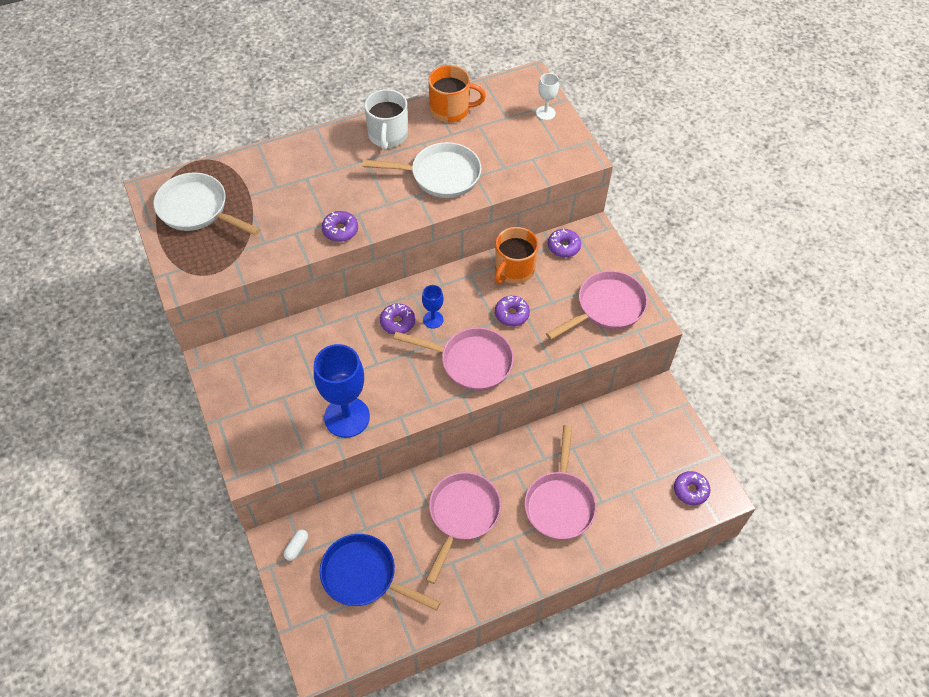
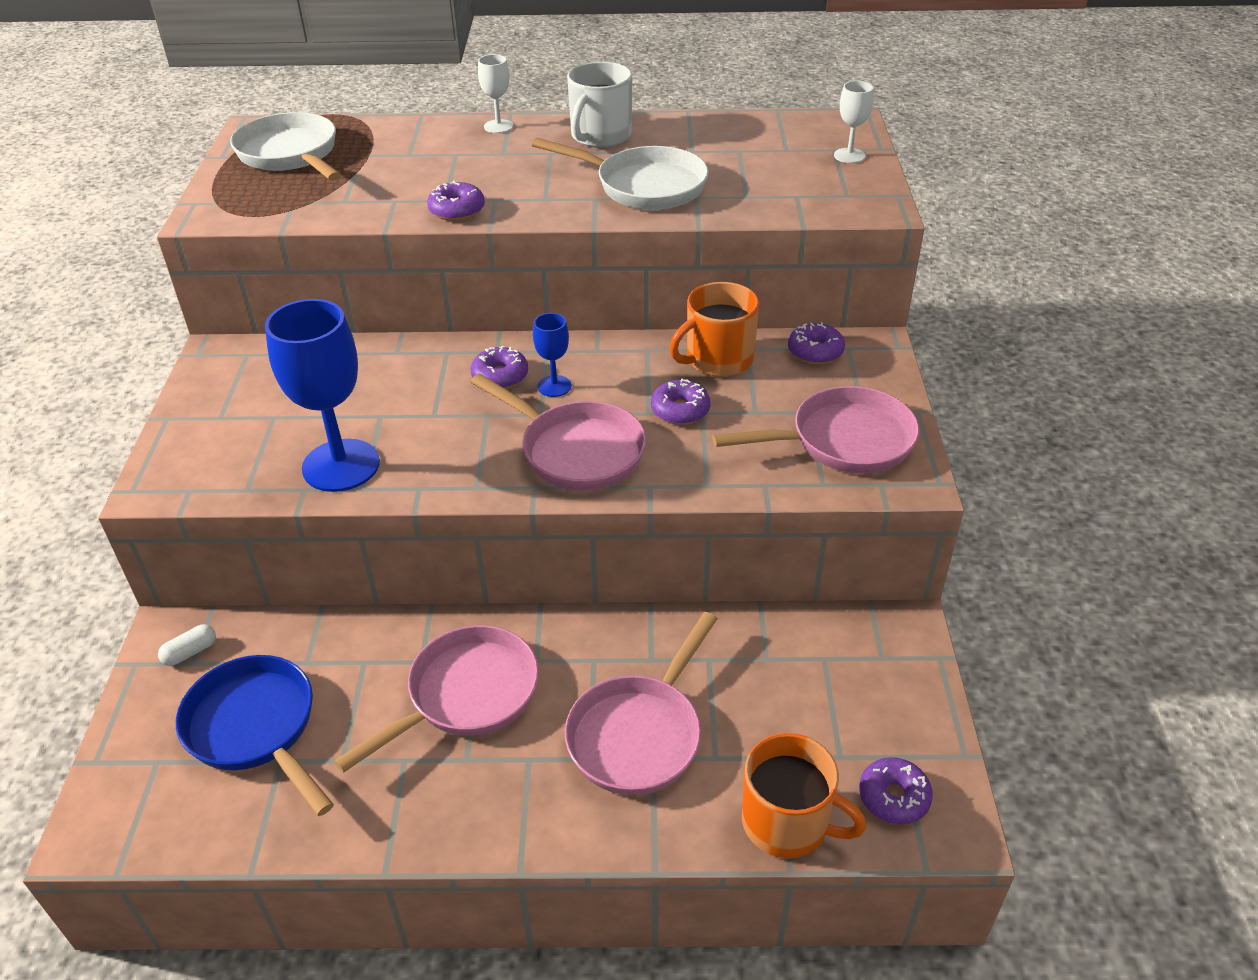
camera: 25 degrees right, 15 degrees down
orange mug [428,65,486,122] -> orange mug moved to [742,733,867,858]
none -> white goblet [478,54,513,133]

